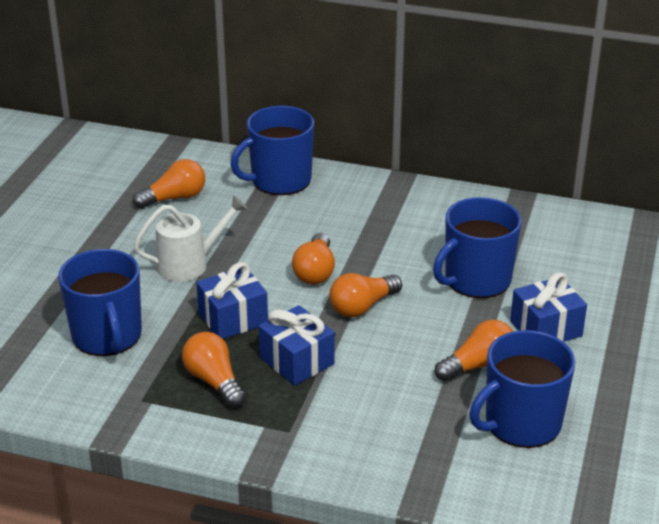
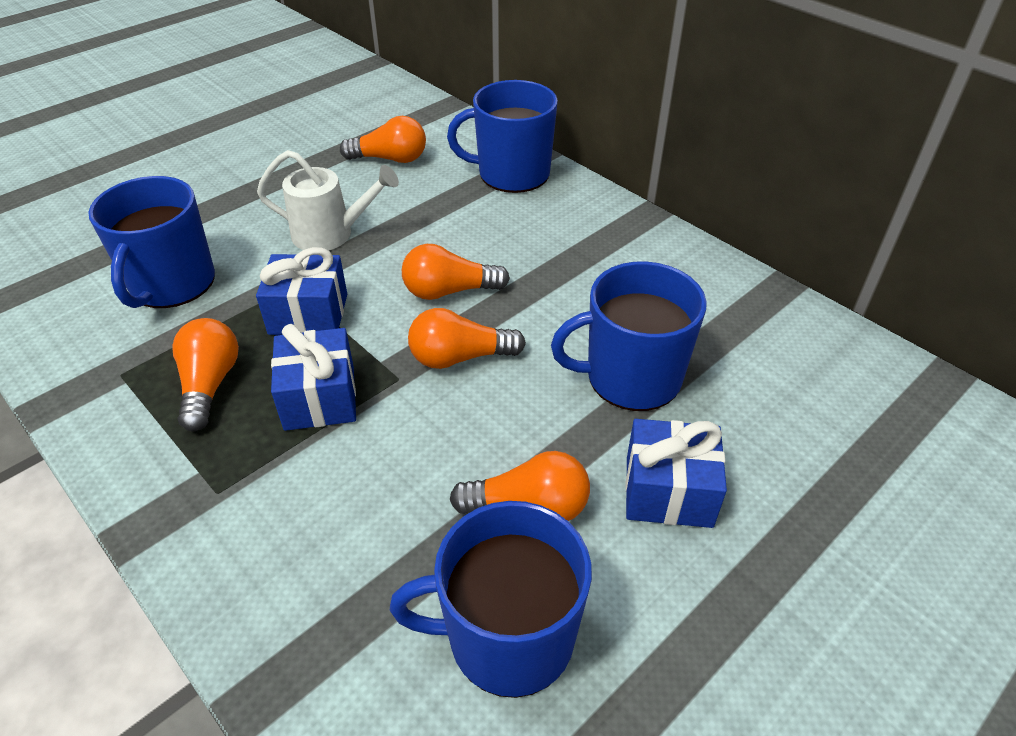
camera: 30 degrees right, 10 degrees up
orange light bulb [292,233,335,284] -> orange light bulb turned 45 degrees clockwise [402,244,510,300]

